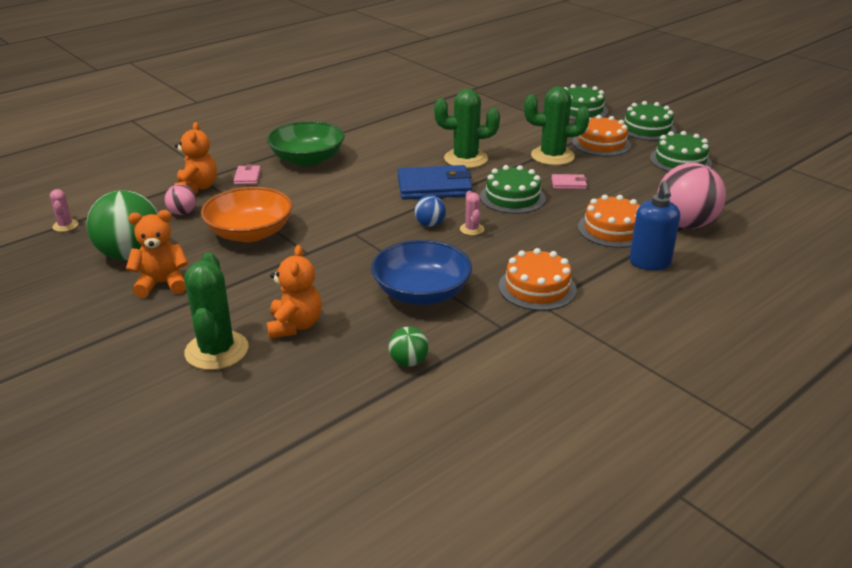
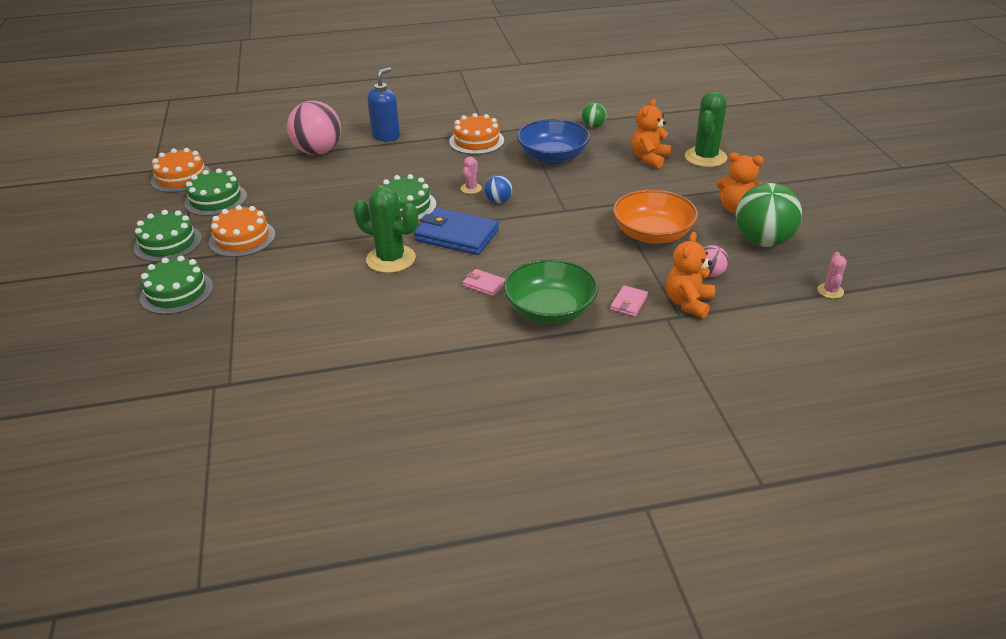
camera: 150 degrees left, 5 degrees up
green cactus [524,86,590,165] -> none
pink wallet [551,174,587,189] -> pink wallet moved to [462,269,505,296]
orange cake [578,195,640,248] -> orange cake moved to [151,148,211,193]

